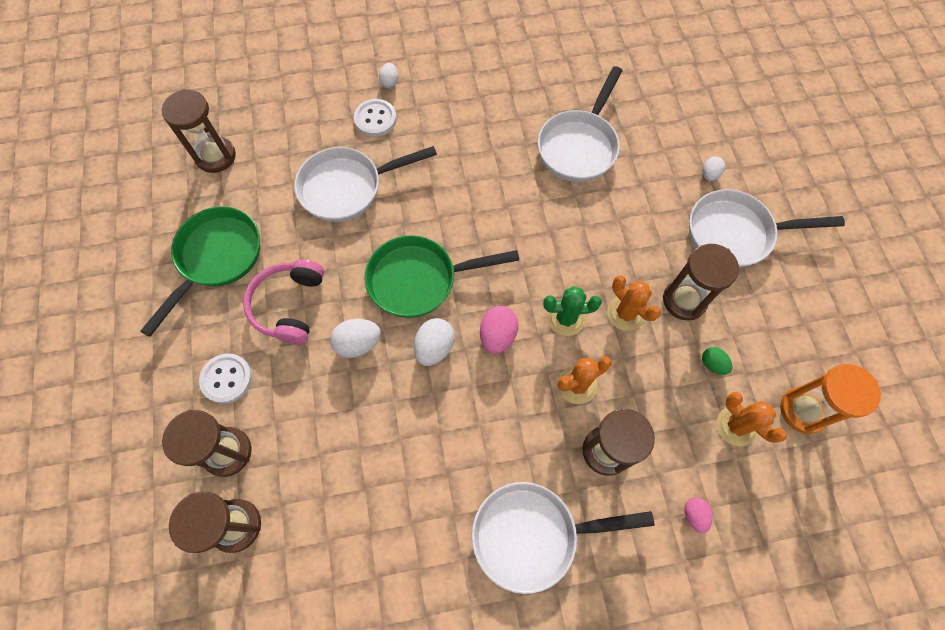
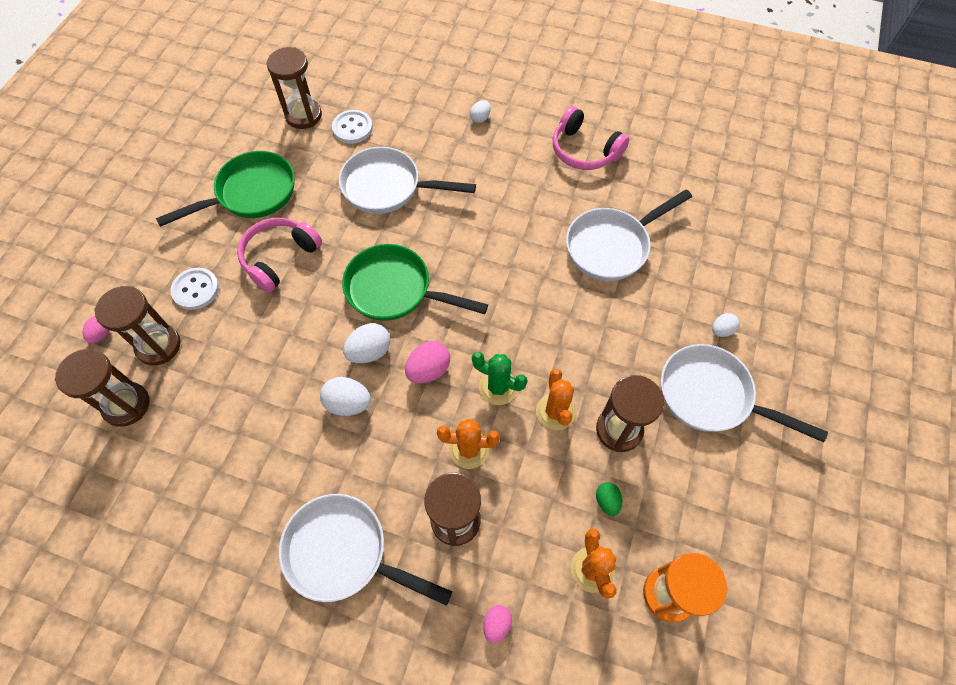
camera: 30 degrees right, 5 degrees down
white egg [330,319,381,358] -> white egg moved to [320,377,371,416]
white button [354,99,397,137] -> white button moved to [332,110,373,144]
none -> pink egg [83,316,110,343]
none -> pink headphones [552,106,629,170]

